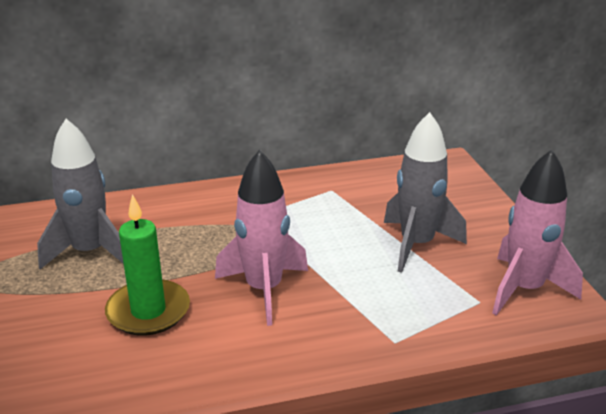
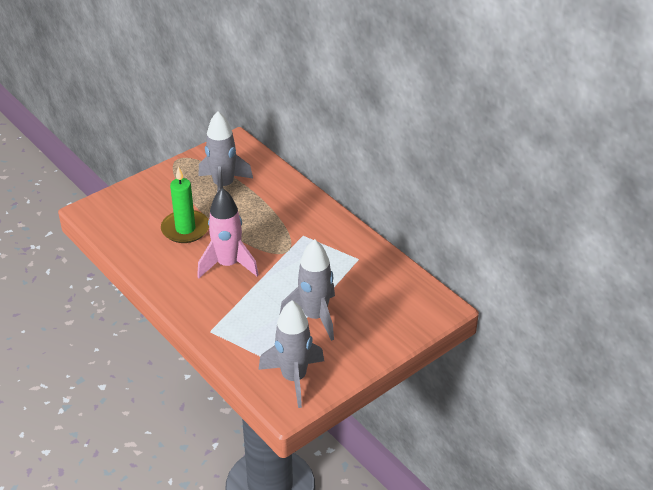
camera: 65 degrees right, 10 degrees up
pink rocket [492,149,583,316] -> grey rocket [258,301,324,408]

